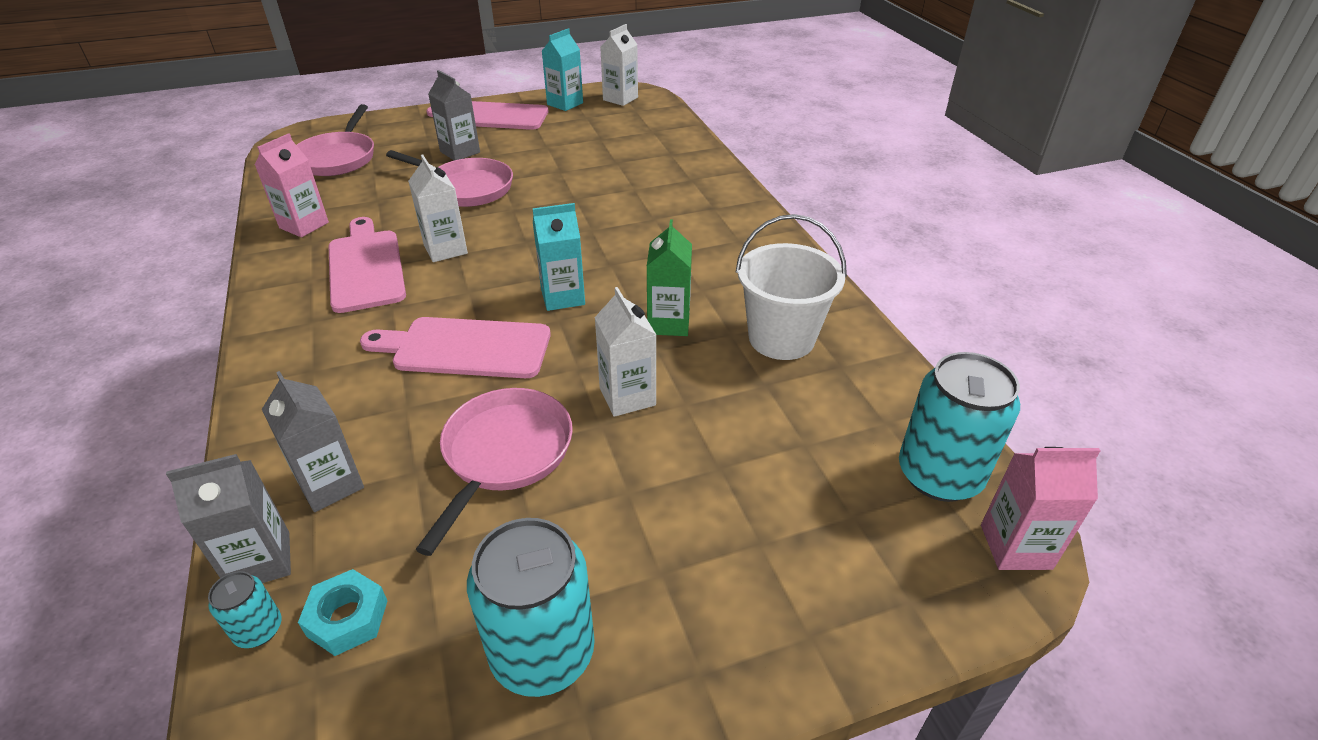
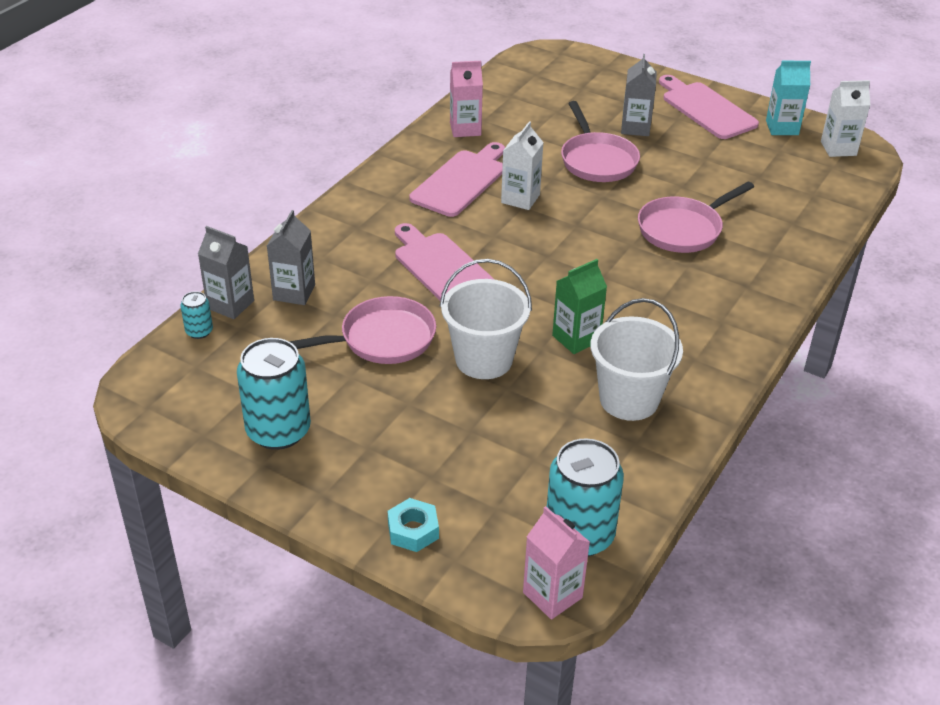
camera: 50 degrees right, 0 degrees up
pink pan [297,104,374,176] -> pink pan moved to [638,182,754,253]
turquoise nut [298,569,387,656] -> turquoise nut moved to [388,498,439,552]
turquoise carton [532,203,585,311] -> none
white carton [595,287,656,417] -> white bucket [440,259,532,379]

